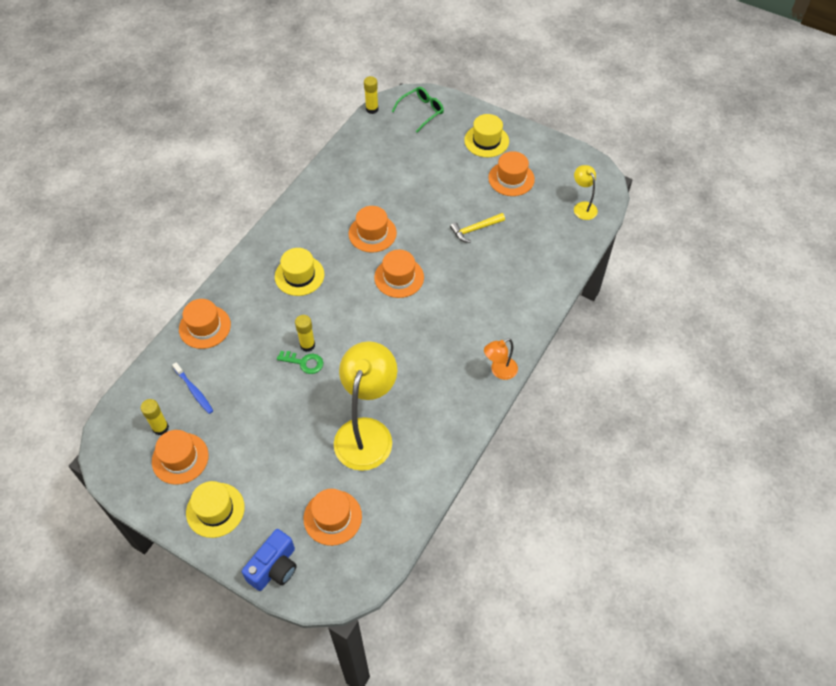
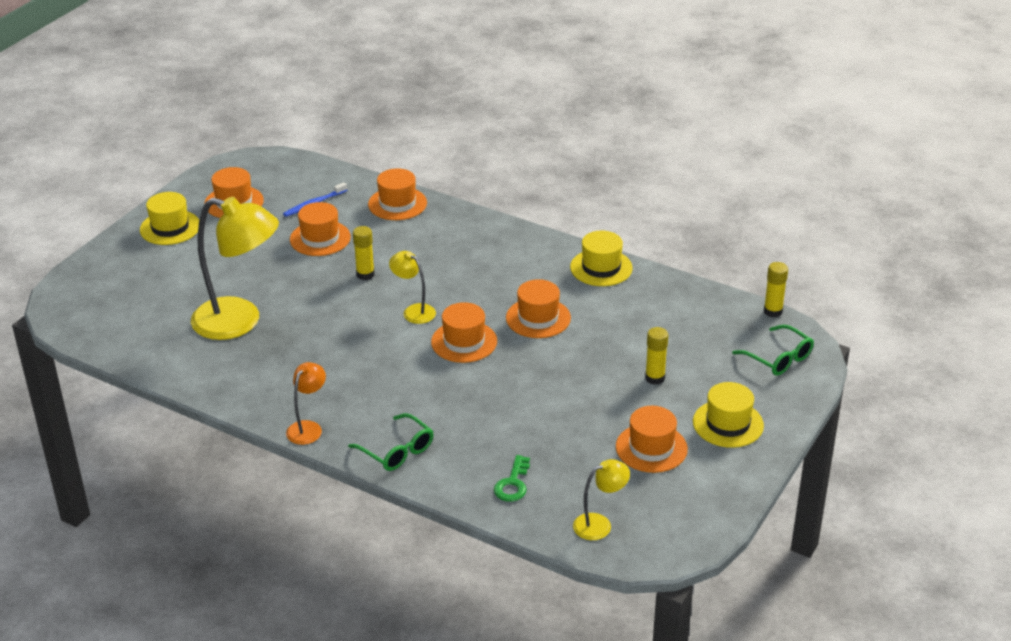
camera: 90 degrees right, 20 degrees down
yellow glue stick [141,399,169,435] -> yellow glue stick moved to [645,327,668,385]
blue camera [242,529,297,591] -> none
yellow hat [275,248,324,296] -> yellow hat moved to [570,231,633,286]
green key [277,351,323,374] -> green key moved to [494,455,530,502]
orange hat [304,489,362,546] -> orange hat moved to [290,202,351,256]
yellow hammer [450,213,505,243] -> none
orange lamp [484,338,518,380] -> orange lamp turned 60 degrees clockwise [286,362,326,445]
none -> green glasses [348,413,434,471]
none -> yellow lamp [389,251,436,324]

